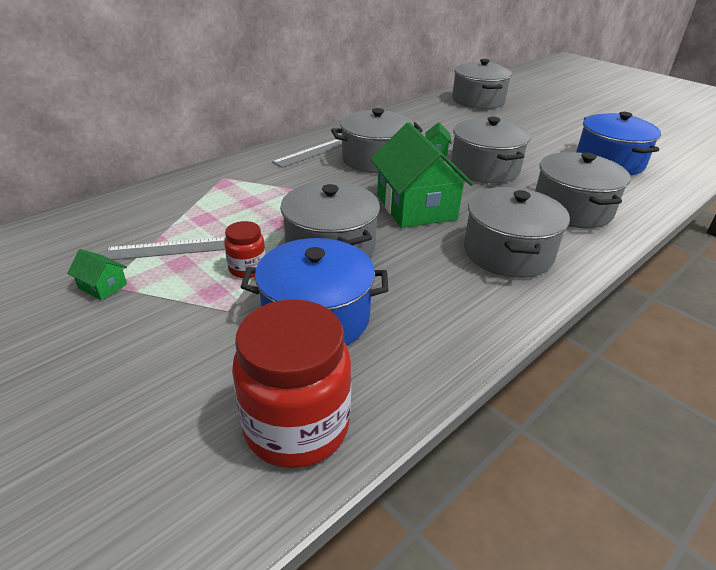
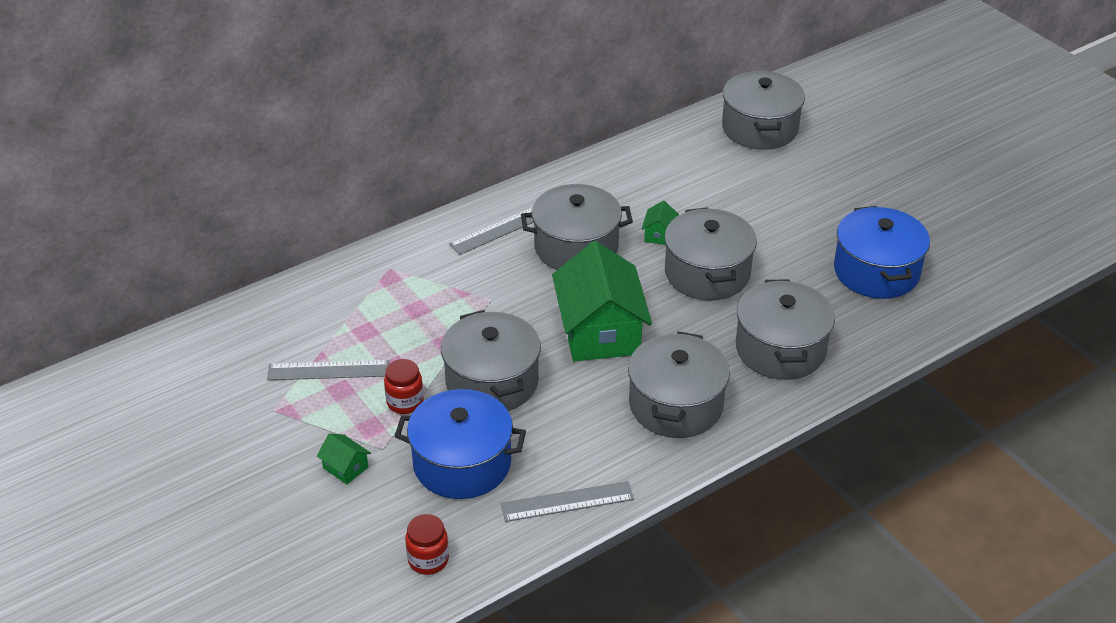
camera: 10 degrees right, 5 degrees up
green house [67,249,127,300] -> green house moved to [317,433,371,485]
red jar [232,299,351,468] -> red jar [405,514,449,575], size x0.50
none -> grey ruler [501,481,634,522]

